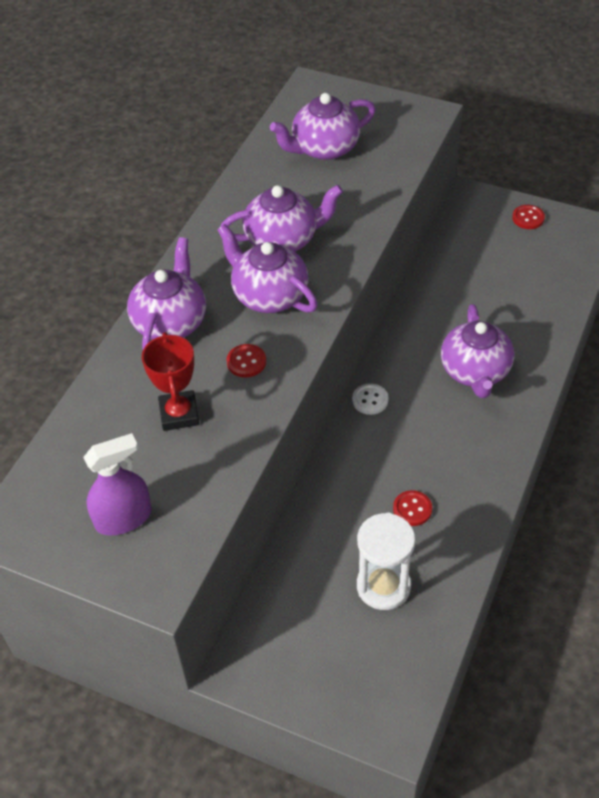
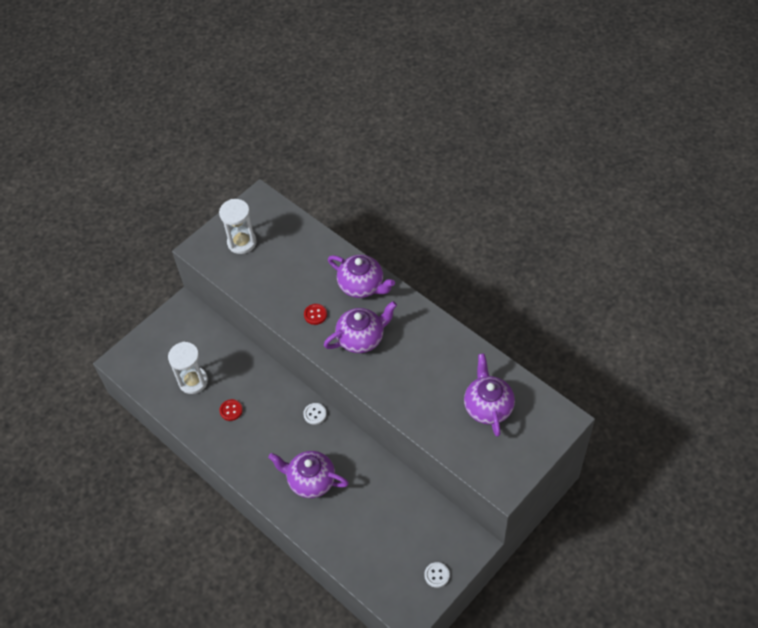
camera: 110 degrees right, 5 degrees up
purple spray bottle [83,433,152,535] -> white hourglass [219,199,257,254]
red trophy [142,332,199,431] -> none
purple teapot [220,185,343,252] -> none
red button [512,205,545,229] -> white button [424,562,450,588]

